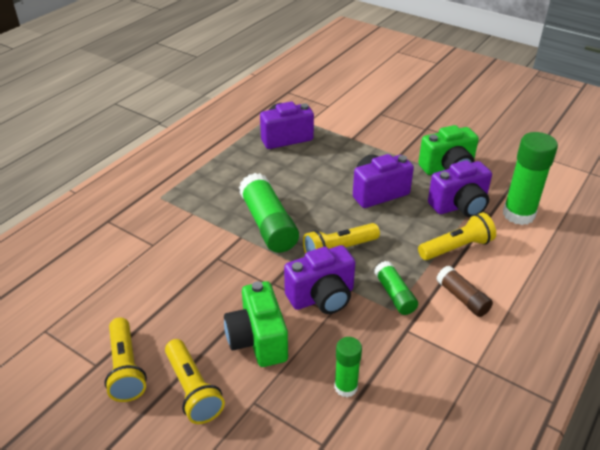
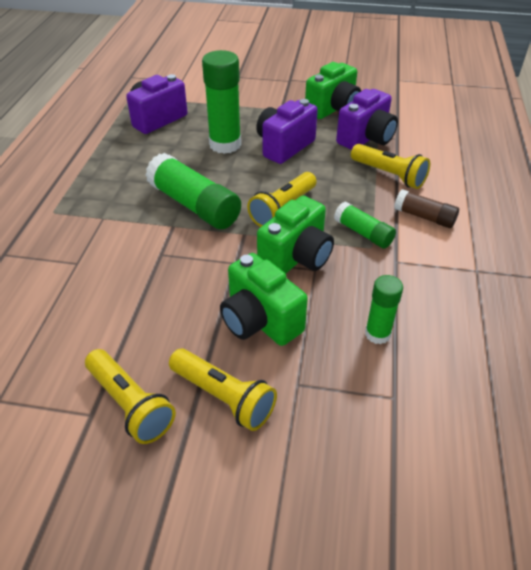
camera: 25 degrees left, 5 degrees up
purple camera [284,245,355,314] -> green camera [257,196,334,274]
yellow flashlight [418,212,496,260] -> yellow flashlight turned 90 degrees clockwise [351,144,430,189]
green glue stick [503,132,558,225] -> green glue stick moved to [202,50,241,154]

